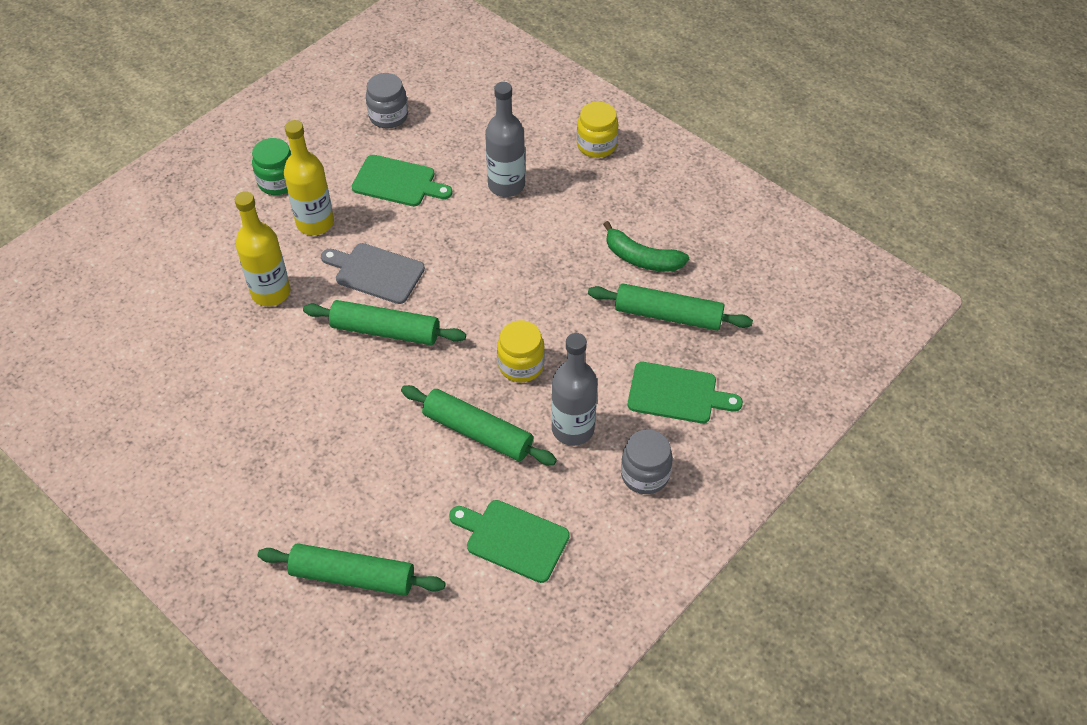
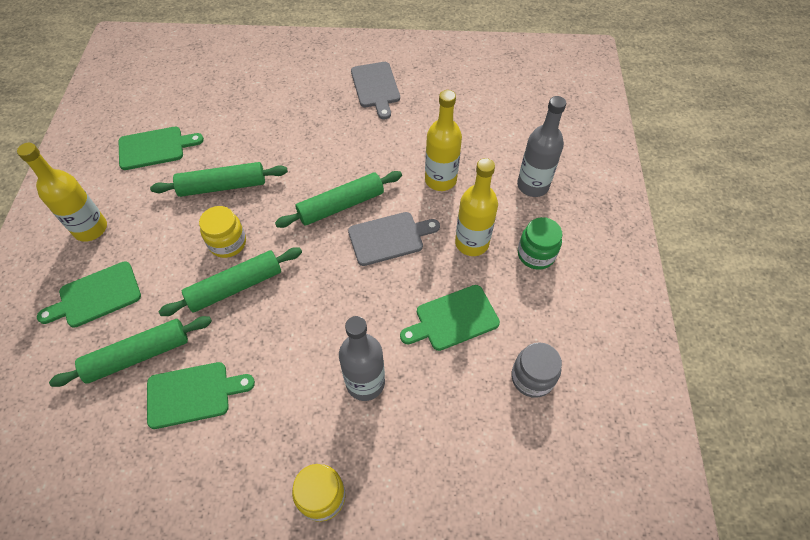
camera: 140 degrees right, 5 degrees up
green rolling pin [258,543,445,596] -> green rolling pin moved to [158,247,302,316]
grey bottle [551,333,597,446] -> grey bottle moved to [517,96,566,197]
green banana [603,221,689,272] -> green cutting board [147,362,255,429]
grey jar [621,429,673,494] -> yellow bottle [17,143,107,242]
none -> grey cutting board [351,62,400,119]

